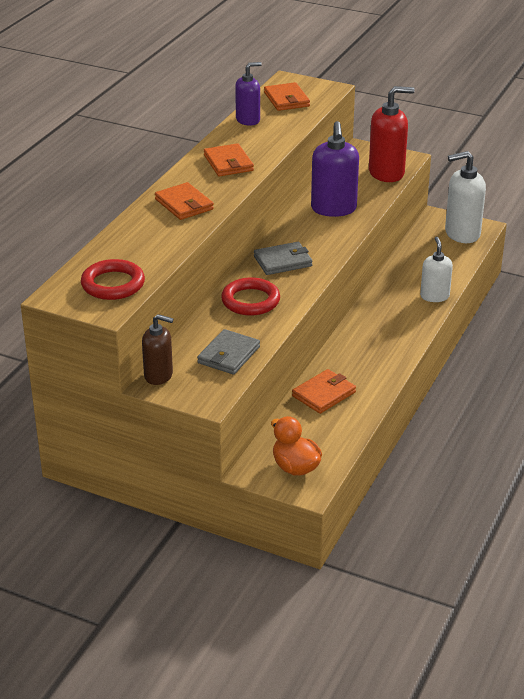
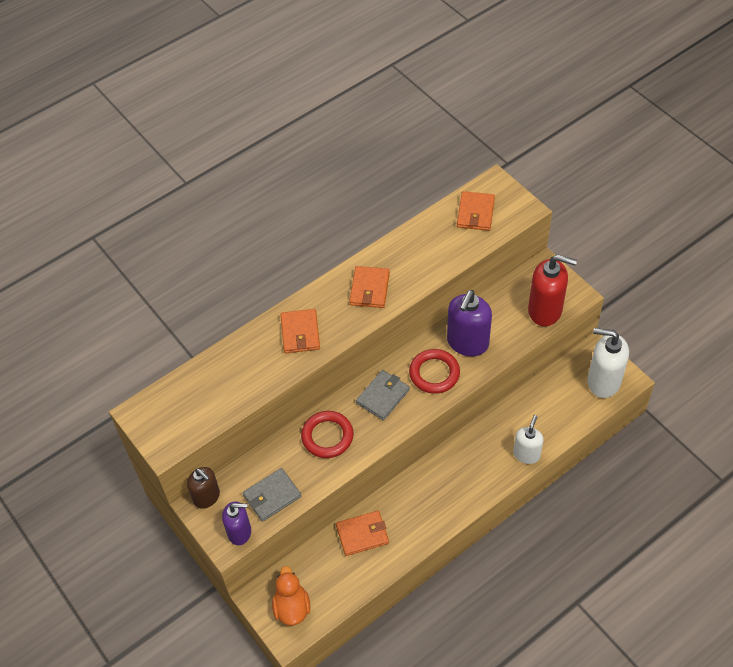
camera: 30 degrees right, 20 degrees up
red ring [81,259,145,300] -> red ring moved to [409,349,460,394]
purple soap dispenser [235,62,262,126] -> purple soap dispenser moved to [222,501,251,545]
grey wallet [254,242,312,275] -> grey wallet turned 60 degrees counterclockwise [356,370,410,421]

